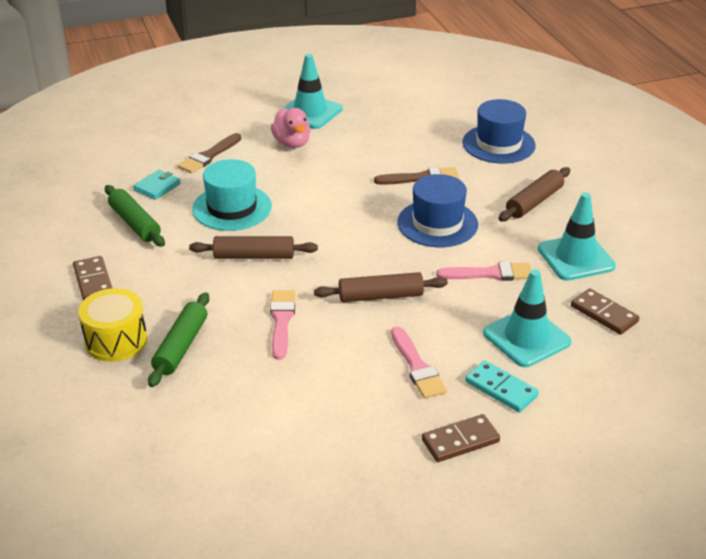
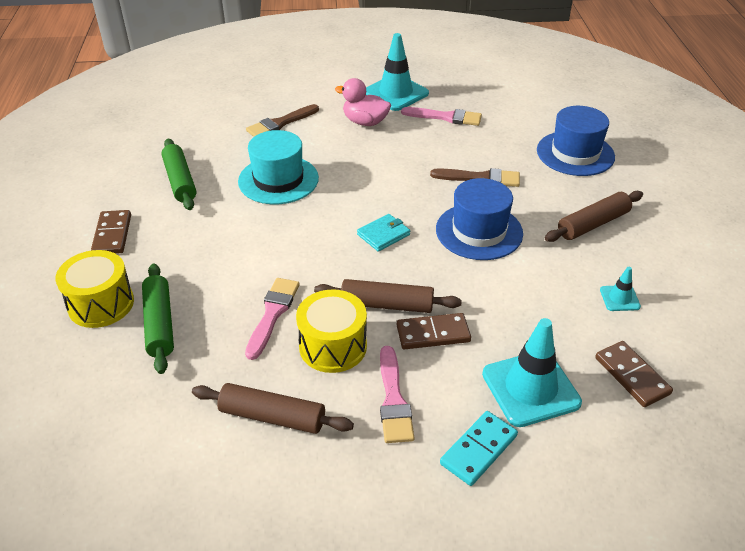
camera: 15 degrees right, 5 degrees up
turquoise wallet [133,170,181,200] -> turquoise wallet moved to [357,214,410,252]
green rolling pin [148,292,209,387] -> green rolling pin turned 45 degrees counterclockwise [142,264,174,374]
brown rolling pin [189,236,318,259] -> brown rolling pin moved to [192,383,354,434]
pink duck [271,108,310,148] -> pink duck turned 120 degrees clockwise [335,78,391,126]
brown domino [422,414,500,462] -> brown domino moved to [397,313,471,349]
pink brush [436,262,531,281] -> pink brush moved to [401,107,482,126]
turquoise domino [465,360,539,413] -> turquoise domino turned 75 degrees clockwise [440,411,518,486]
turquoise traffic cone [538,192,616,281] -> turquoise traffic cone [600,267,641,311], size x0.48
none -> yellow drum [296,289,367,373]

